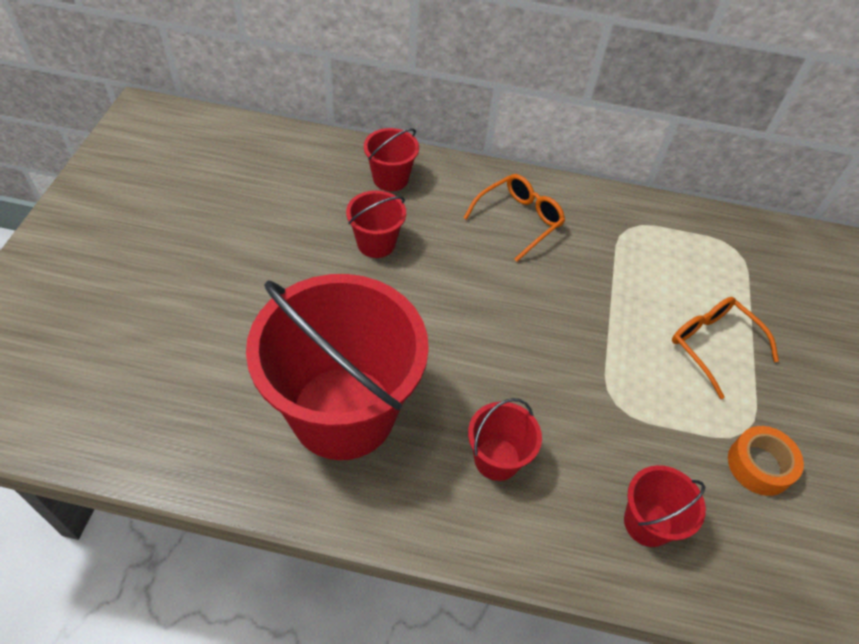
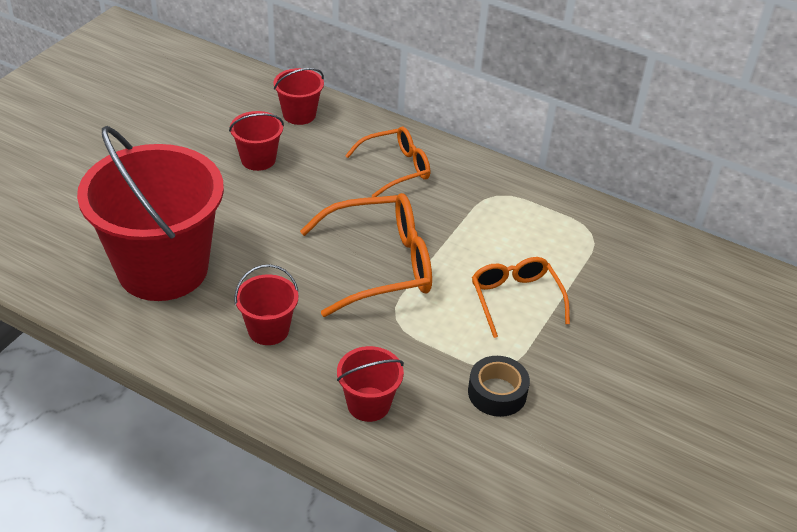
camera: 20 degrees right, 10 degrees down
orange tape [728,426,804,496] -> black tape [468,356,530,417]
none -> orange glasses [300,193,432,317]

